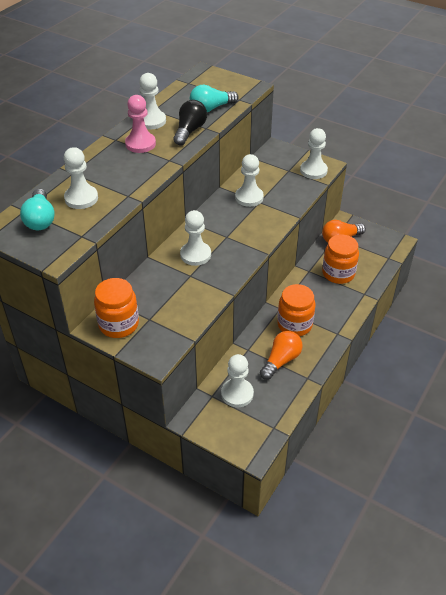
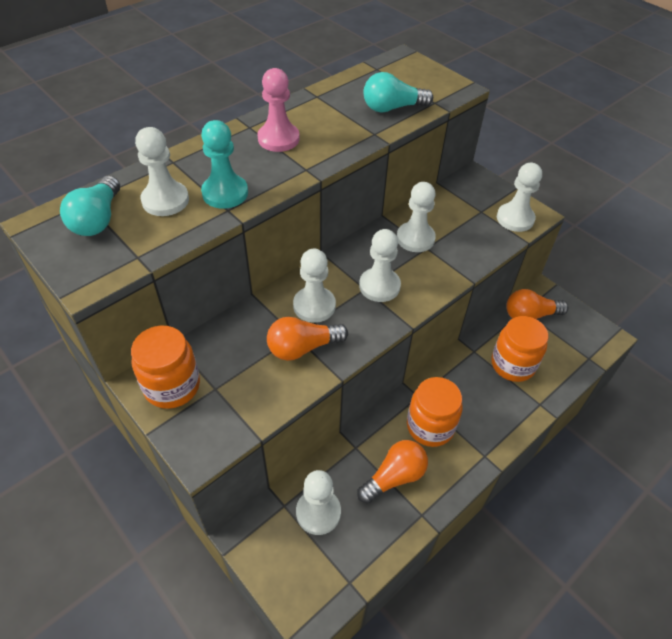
camera: 15 degrees right, 5 degrees up
white pawn [139,73,166,129] -> white pawn moved to [359,229,401,302]
black light bulb [173,100,207,146] -> none
none -> turquoise pawn [201,120,248,209]
none -> orange light bulb [267,317,348,361]

